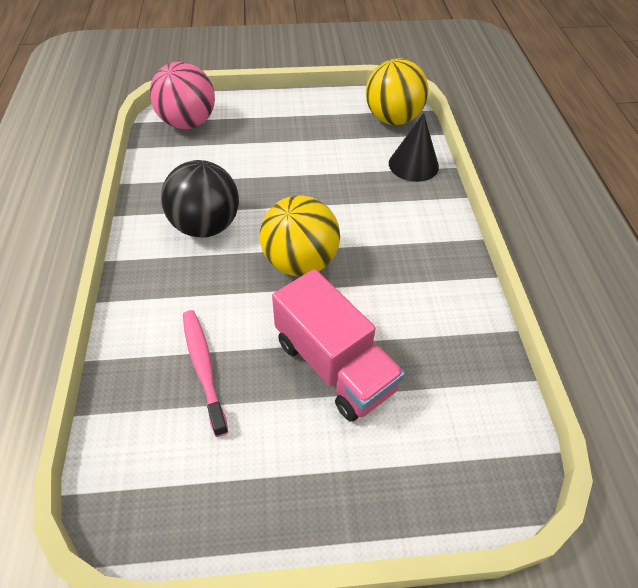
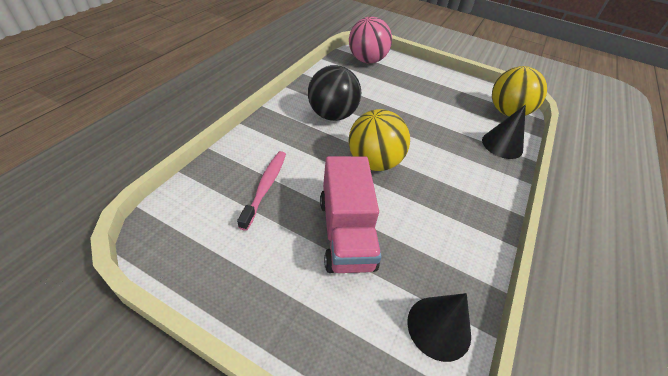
camera: 30 degrees right, 5 degrees down
none -> black cone [407,293,471,362]

